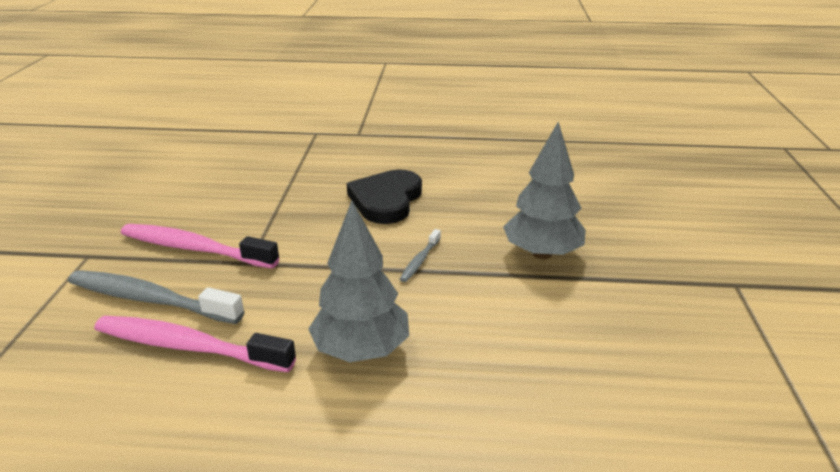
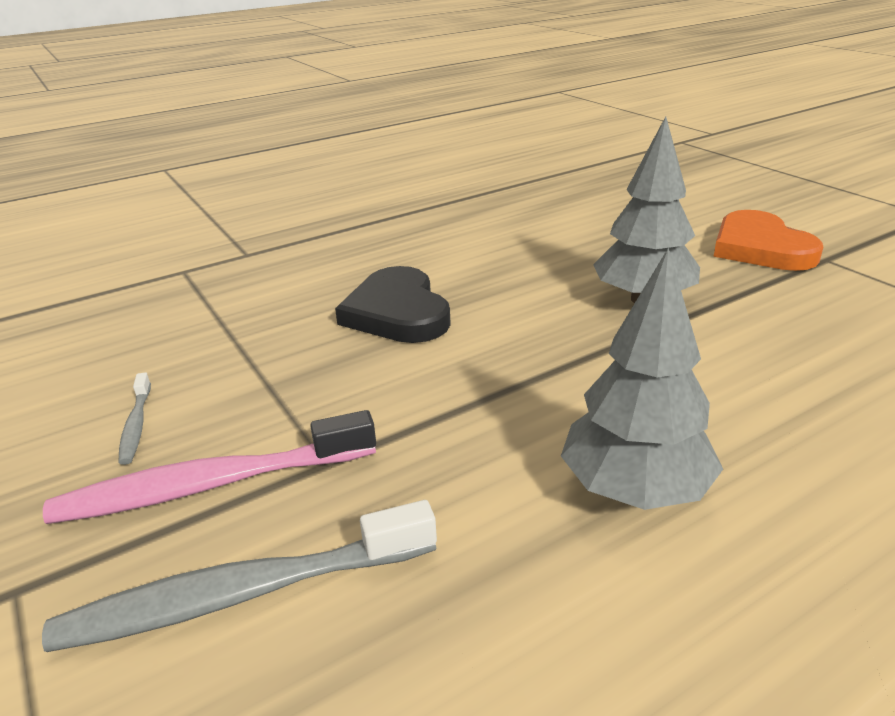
camera: 35 degrees left, 0 degrees up
pink toothbrush [94,316,296,372] -> none
grey toothbrush [400,229,441,282] -> grey toothbrush moved to [118,372,151,465]
none -> orange heart [713,210,823,271]

